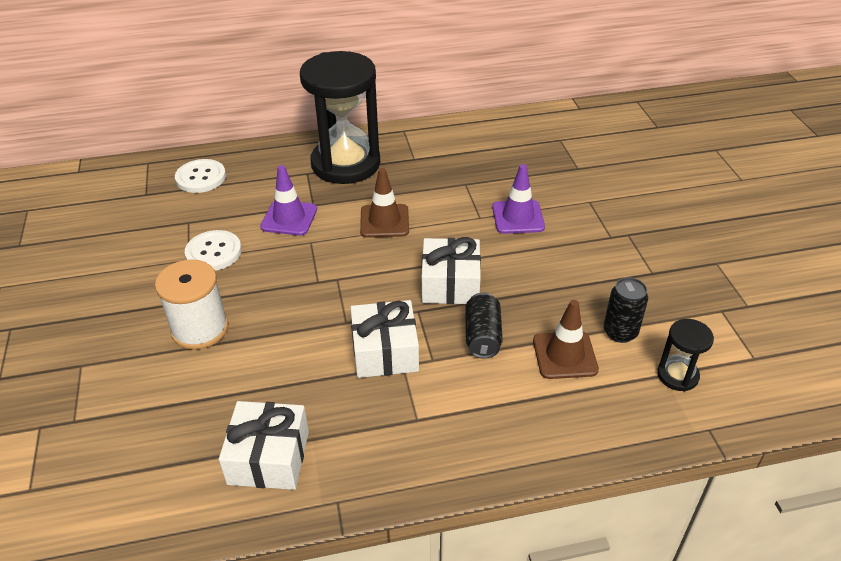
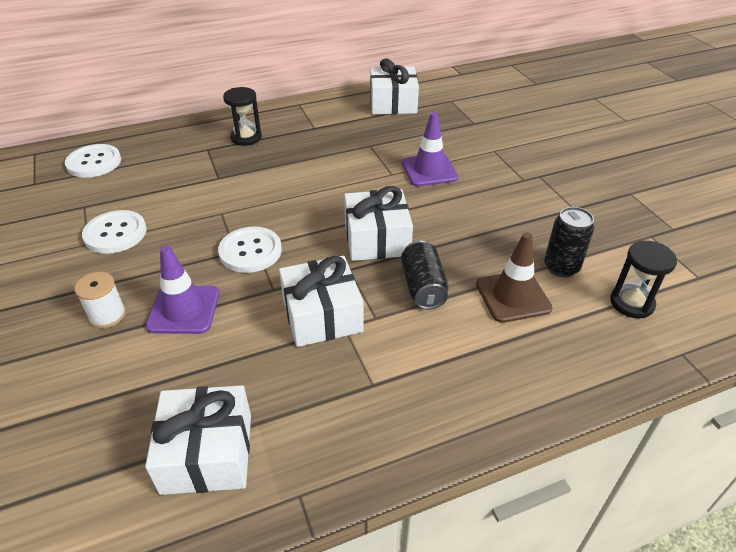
camera: 10 degrees left, 0 degrees up
white spool [155,259,229,350] -> white spool [74,272,126,328], size x0.56
purple traffic cone [260,165,317,236] -> purple traffic cone moved to [146,245,219,334]
black hourglass [300,51,380,184] -> black hourglass [223,87,262,146], size x0.44
brown traffic cone [360,168,409,238] -> none
none -> white button [218,227,282,273]
none -> white gift [370,58,419,114]

